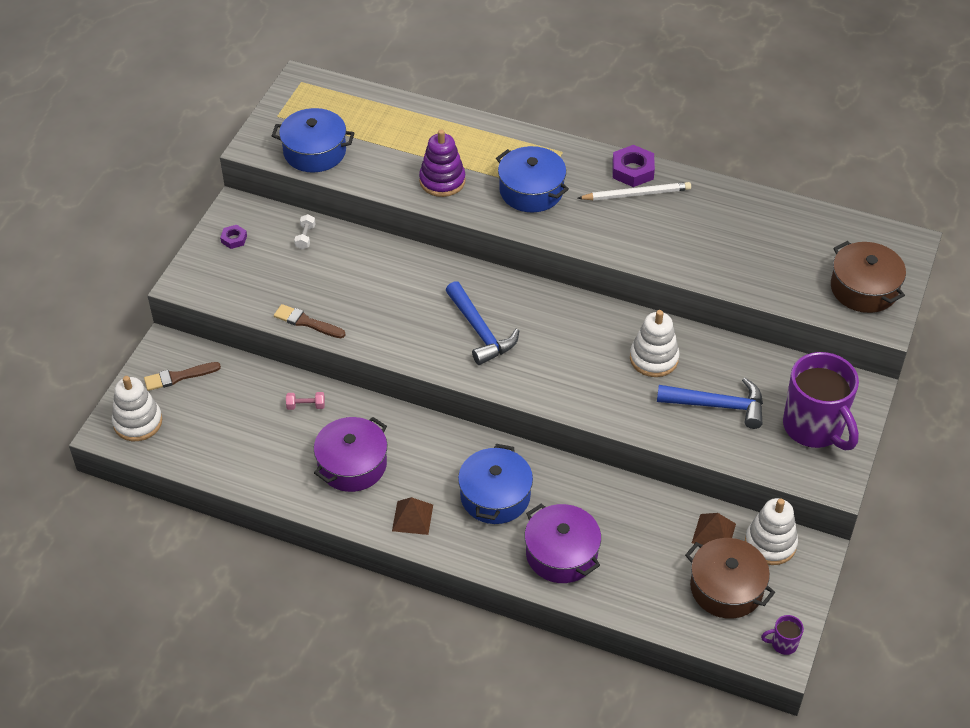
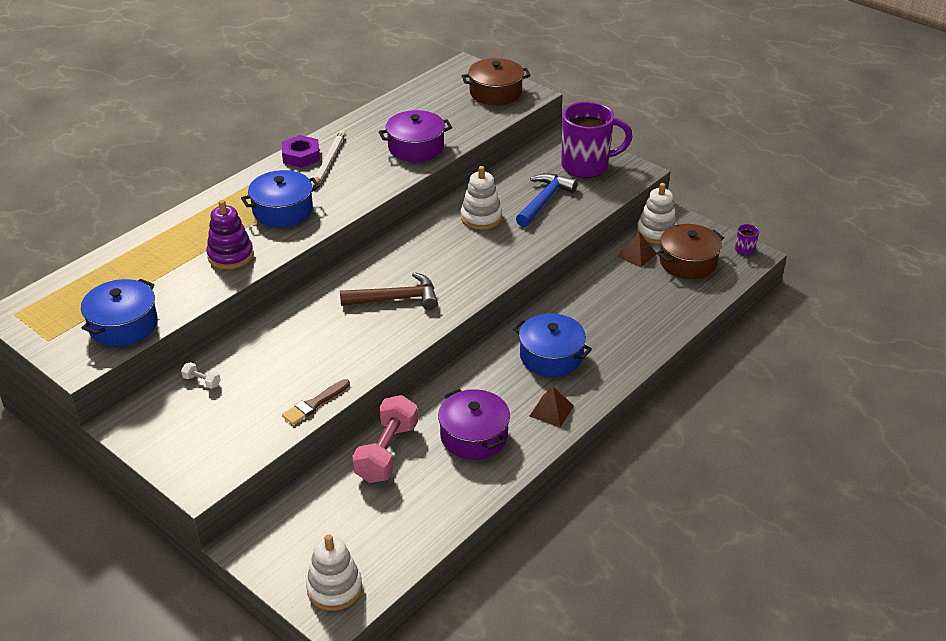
camera: 70 degrees left, 10 degrees down
brown brush [144,362,221,391] -> none
purple nut [220,225,247,249] -> none
pink dumbbell [286,392,325,410] -> pink dumbbell [352,395,418,483], size x2.37
blue hammer [446,281,519,365] -> brown hammer [340,272,438,310]
purple pot [525,504,601,583] -> purple pot moved to [379,110,452,162]

